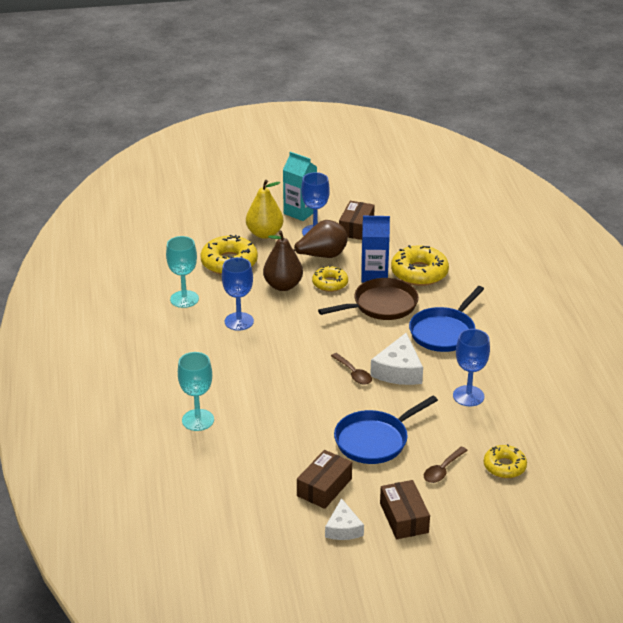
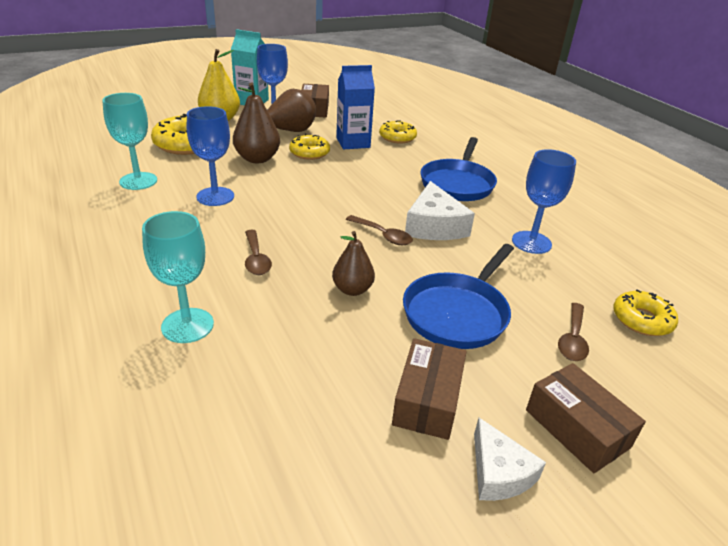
camera: 20 degrees left, 0 degrees up
brown pan [318,278,419,320] -> none
yellow donut [391,245,449,286] -> yellow donut [379,121,417,144], size x0.62
none -> brown spoon [245,230,272,275]
none -> brown pear [332,231,375,296]

